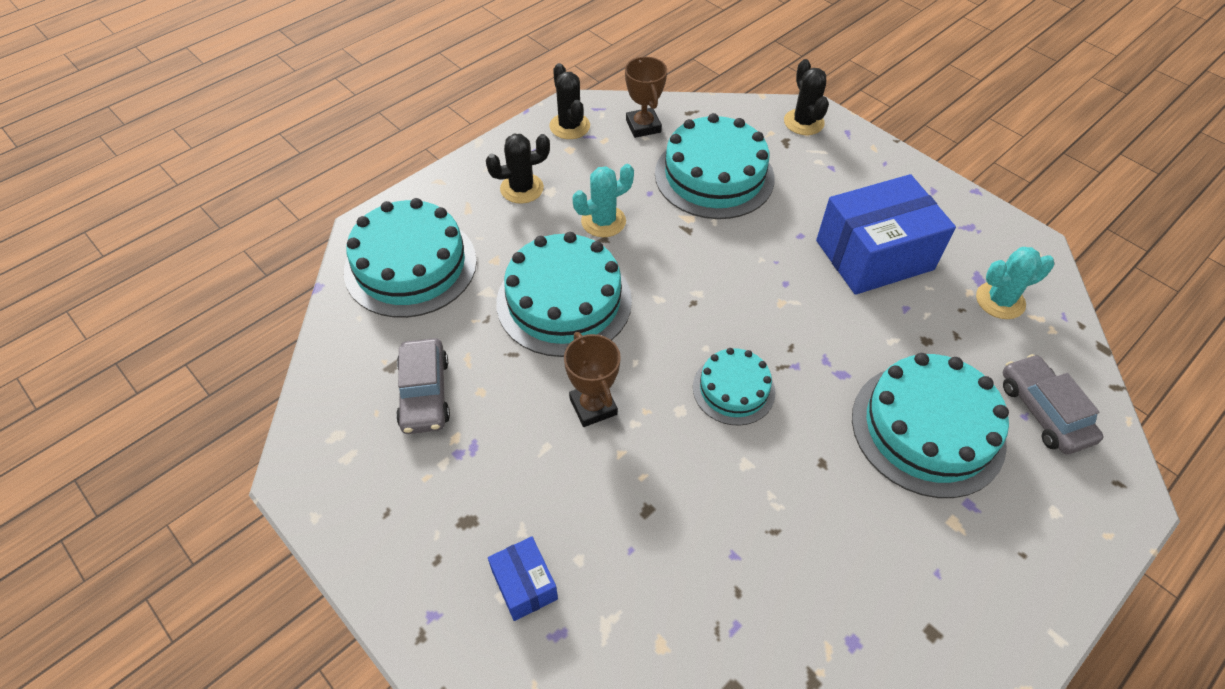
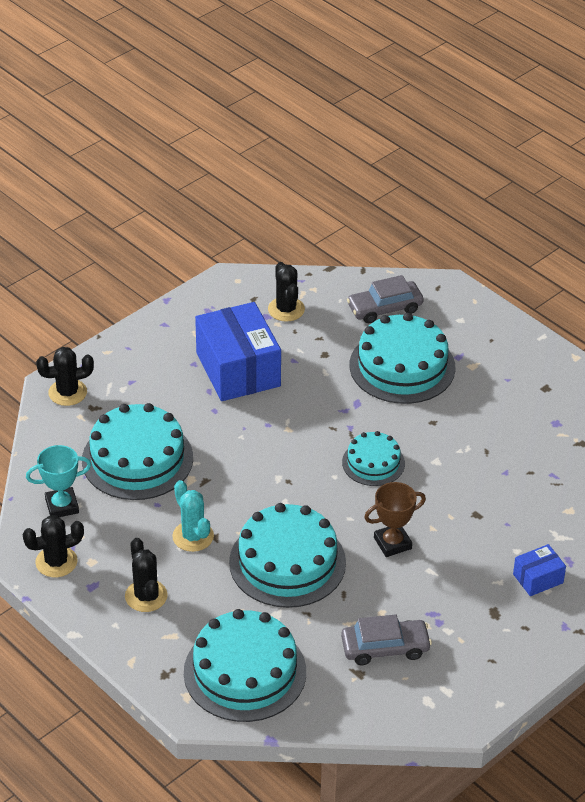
camera: 90 degrees left, 10 degrees down
brown trophy [625,57,667,138] -> turquoise trophy [26,445,91,517]
turquoise cactus [976,247,1054,319] -> black cactus [268,262,305,322]

